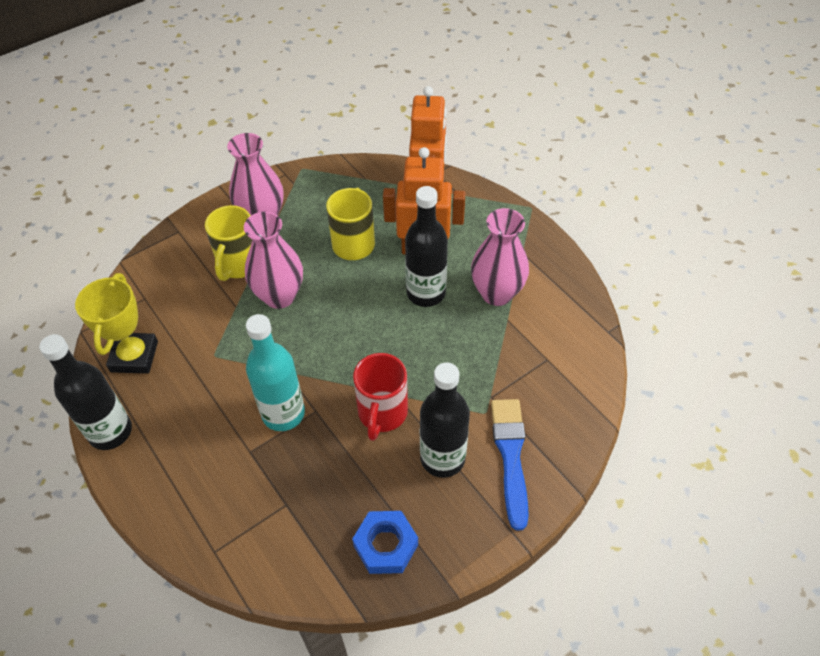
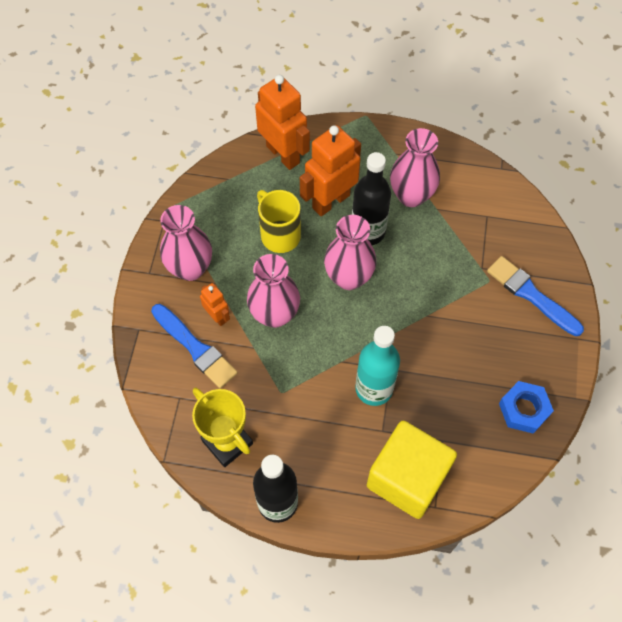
camera: 45 degrees left, 10 degrees up
yellow mug [205,205,252,281] -> orange robot [200,283,230,326]
red mug [353,353,408,441] -> none
black bottle [420,362,470,478] -> none
none -> blue brush [151,304,238,389]
none -> pink vase [324,215,376,290]
none -> yellow cube [367,421,457,519]

